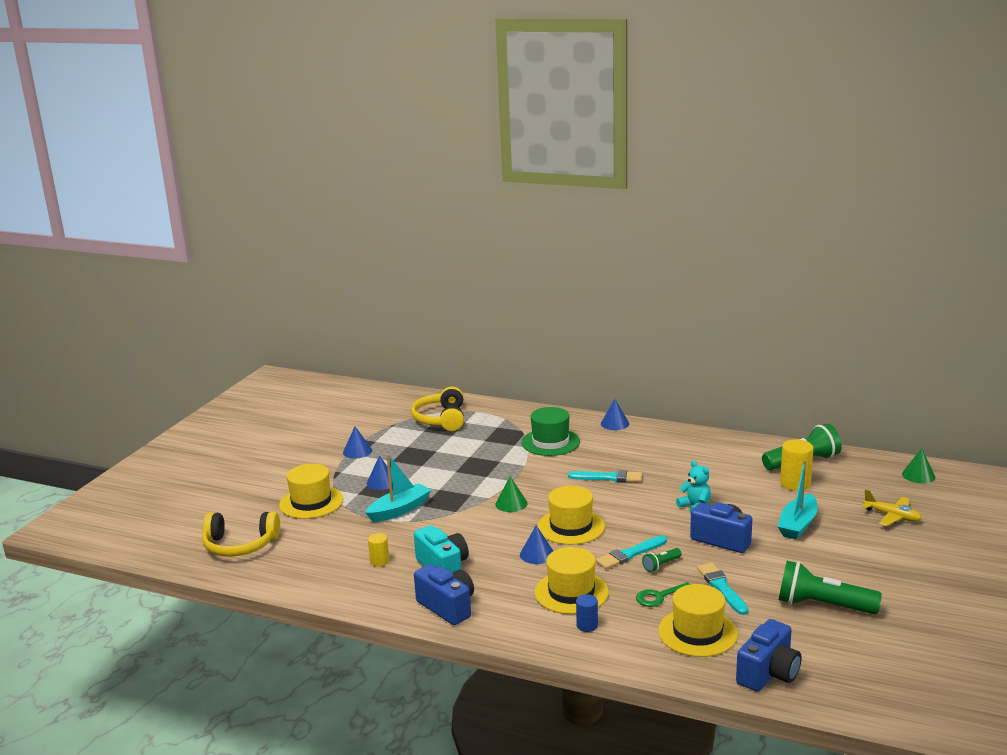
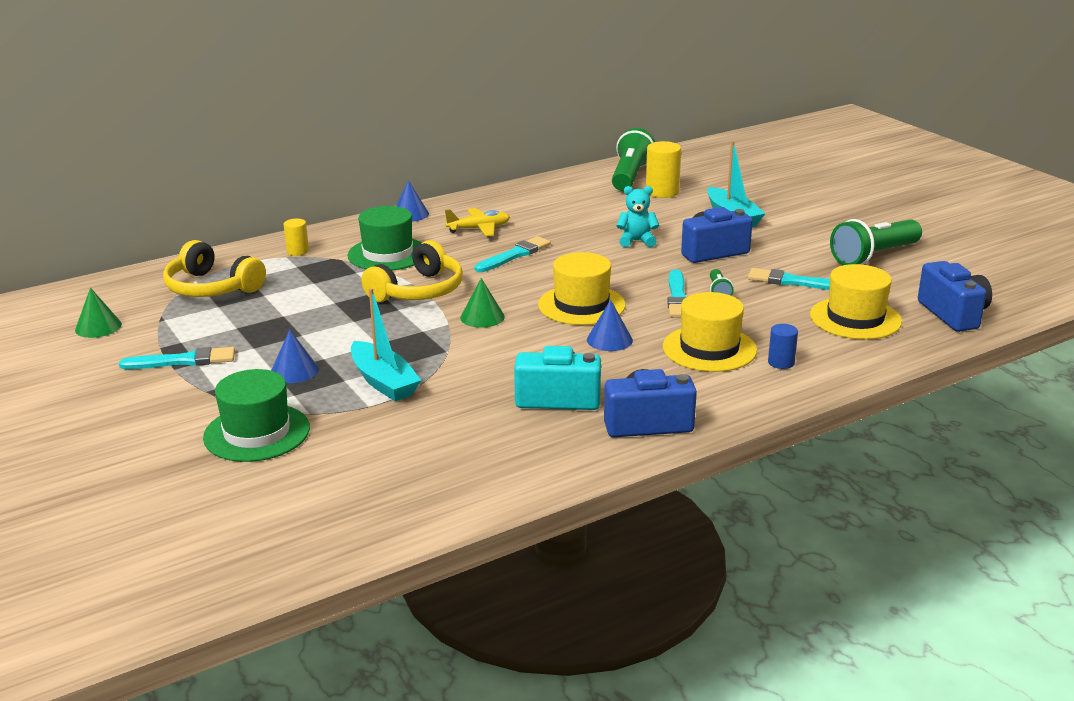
camera: 55 degrees left, 5 degrees up
yellow headphones [202,512,280,557] -> yellow headphones moved to [361,240,463,302]
yellow hat [279,464,343,519] -> green hat [203,369,310,462]
blue cone [343,426,372,458] -> turquoise brush [119,347,235,369]
turquoise boat [365,454,431,522] -> turquoise boat turned 150 degrees clockwise [351,288,421,401]
yellow cylinder [368,533,389,567] -> yellow cylinder moved to [284,219,309,256]
green key [636,582,690,607] -> none
yellow plane [862,489,922,526] -> yellow plane moved to [445,208,510,236]
green cone [902,448,935,483] -> green cone moved to [75,288,122,338]

